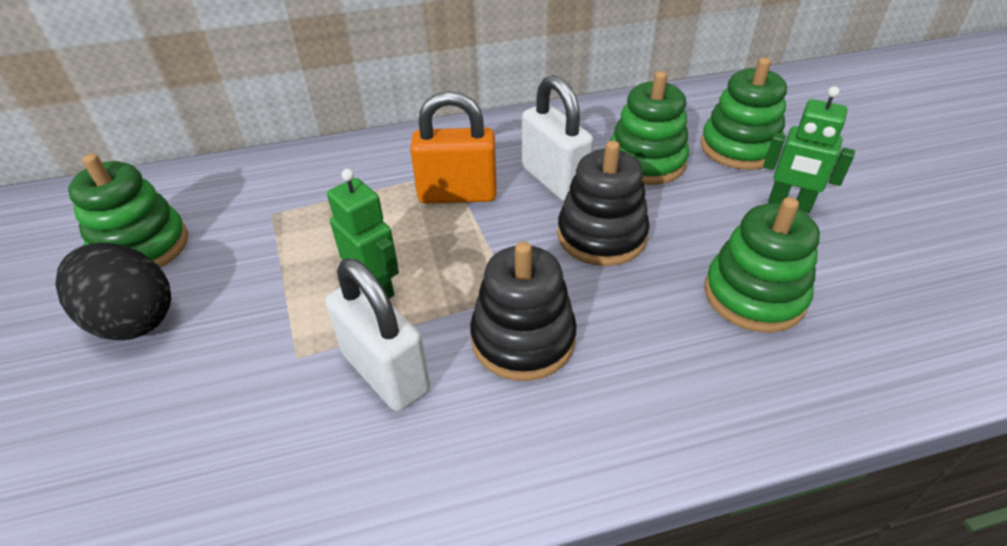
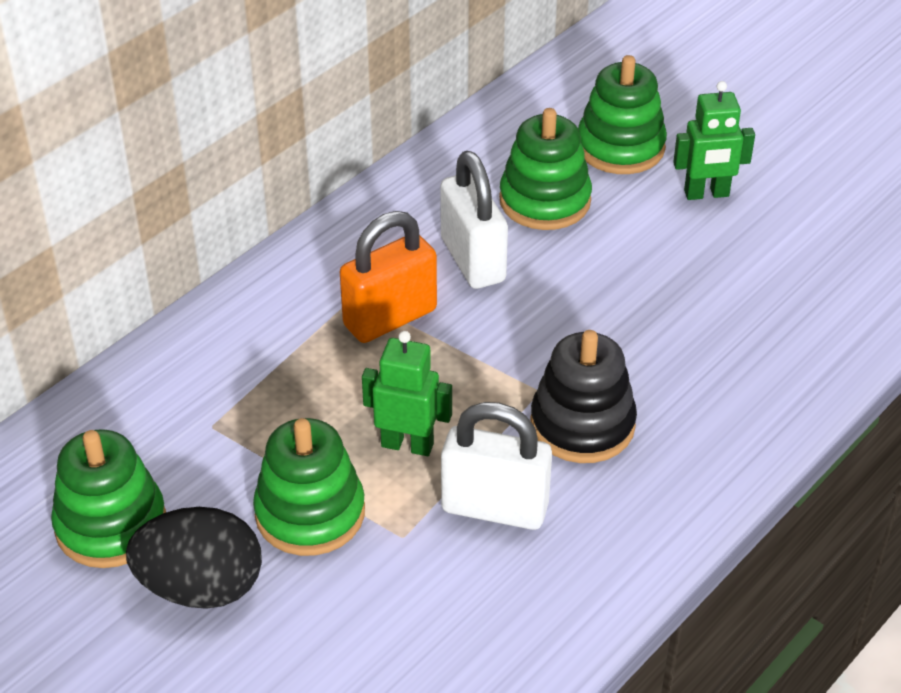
camera: 35 degrees left, 0 degrees up
white padlock [522,75,593,201] -> white padlock turned 45 degrees clockwise [440,151,508,289]
black stacking toy [557,141,650,266] -> none
green stacking toy [704,197,820,333] -> green stacking toy moved to [253,418,365,556]

